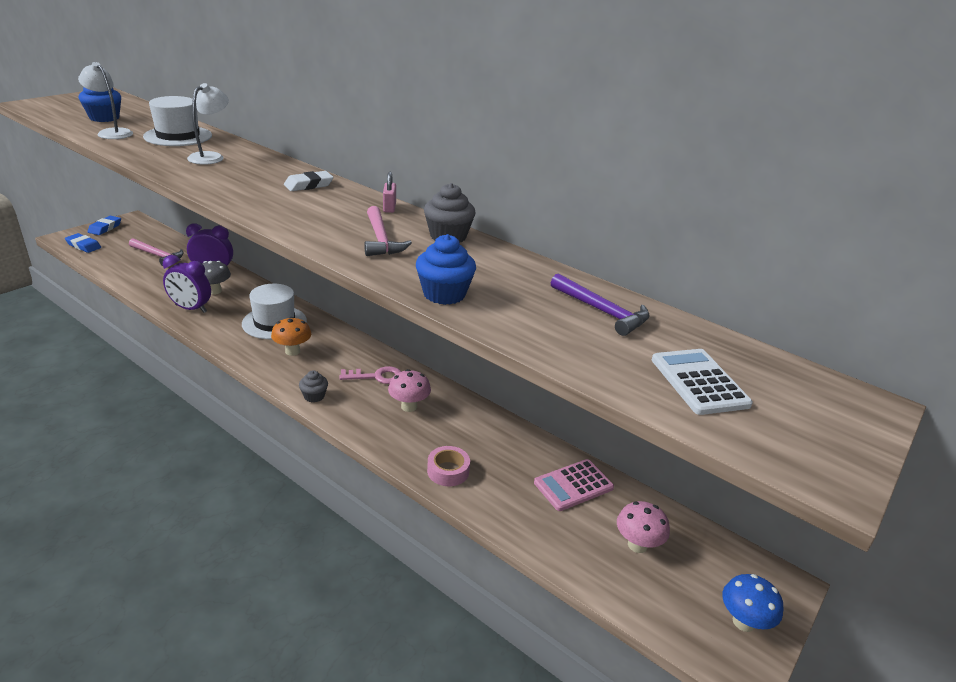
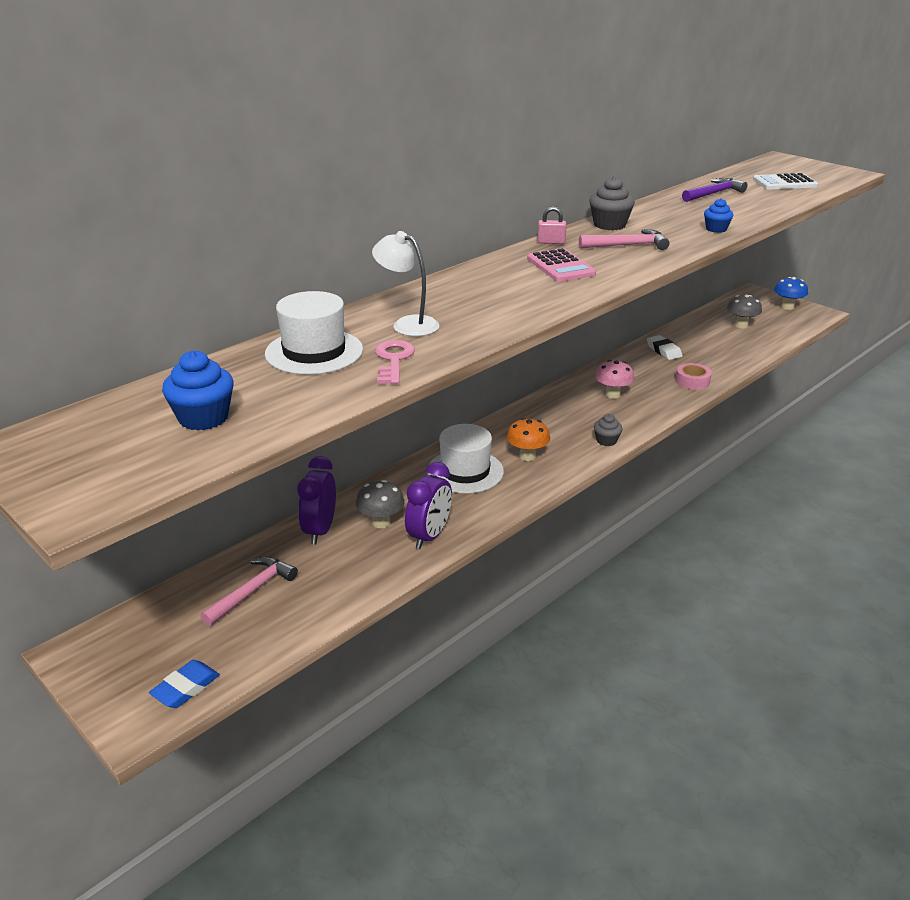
camera: 80 degrees left, 0 degrees up
white lamp [78,62,133,139] -> none
blue eraser [88,216,121,235] -> none
white eraser [284,171,334,191] -> white eraser moved to [647,335,682,360]
pink key [339,366,401,384] -> pink key moved to [375,340,415,384]
blue cupcake [416,234,476,305] -> blue cupcake [704,198,733,233], size x0.63
pink calculator [534,459,614,511] -> pink calculator moved to [527,248,596,282]
pink mushroom [617,501,670,553] -> grey mushroom [727,294,762,328]

